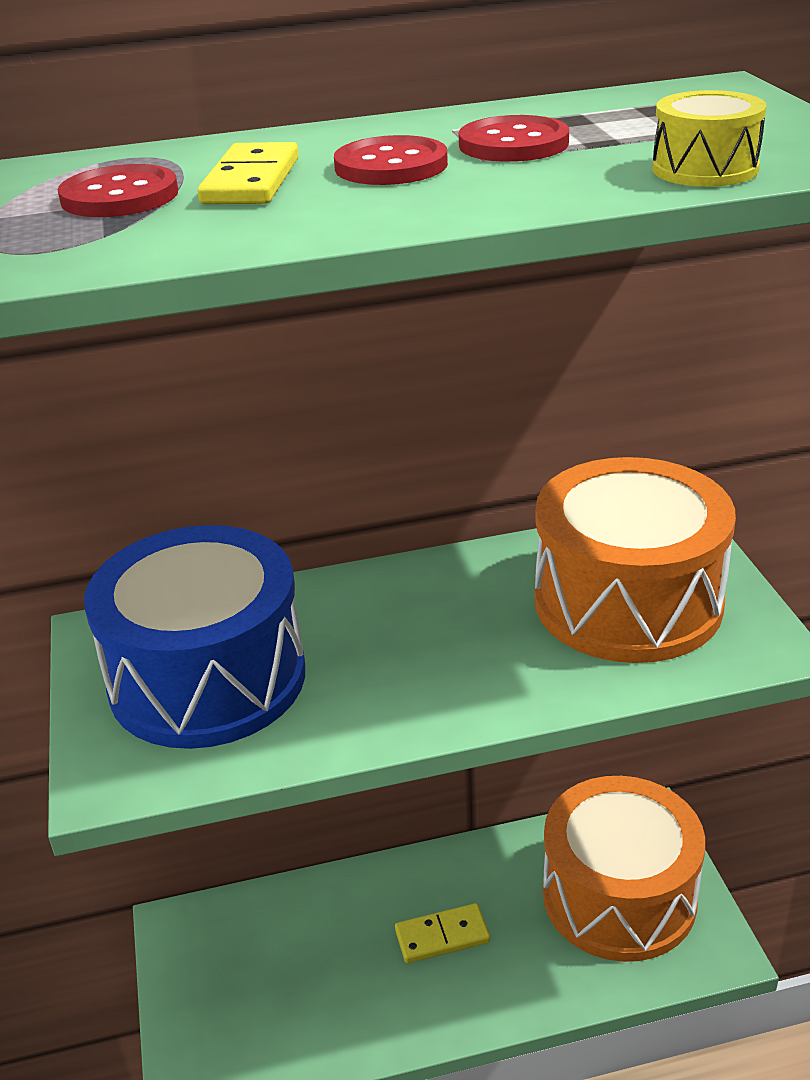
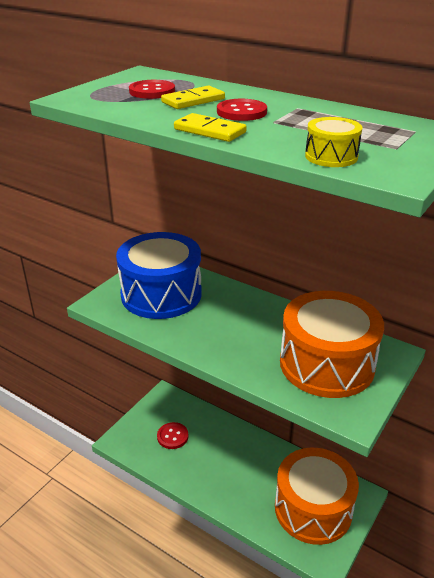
camera: 45 degrees right, 0 degrees up
yellow domino [395,903,490,963] -> yellow domino moved to [174,113,247,142]
red button [459,115,569,162] -> red button moved to [157,422,188,449]

